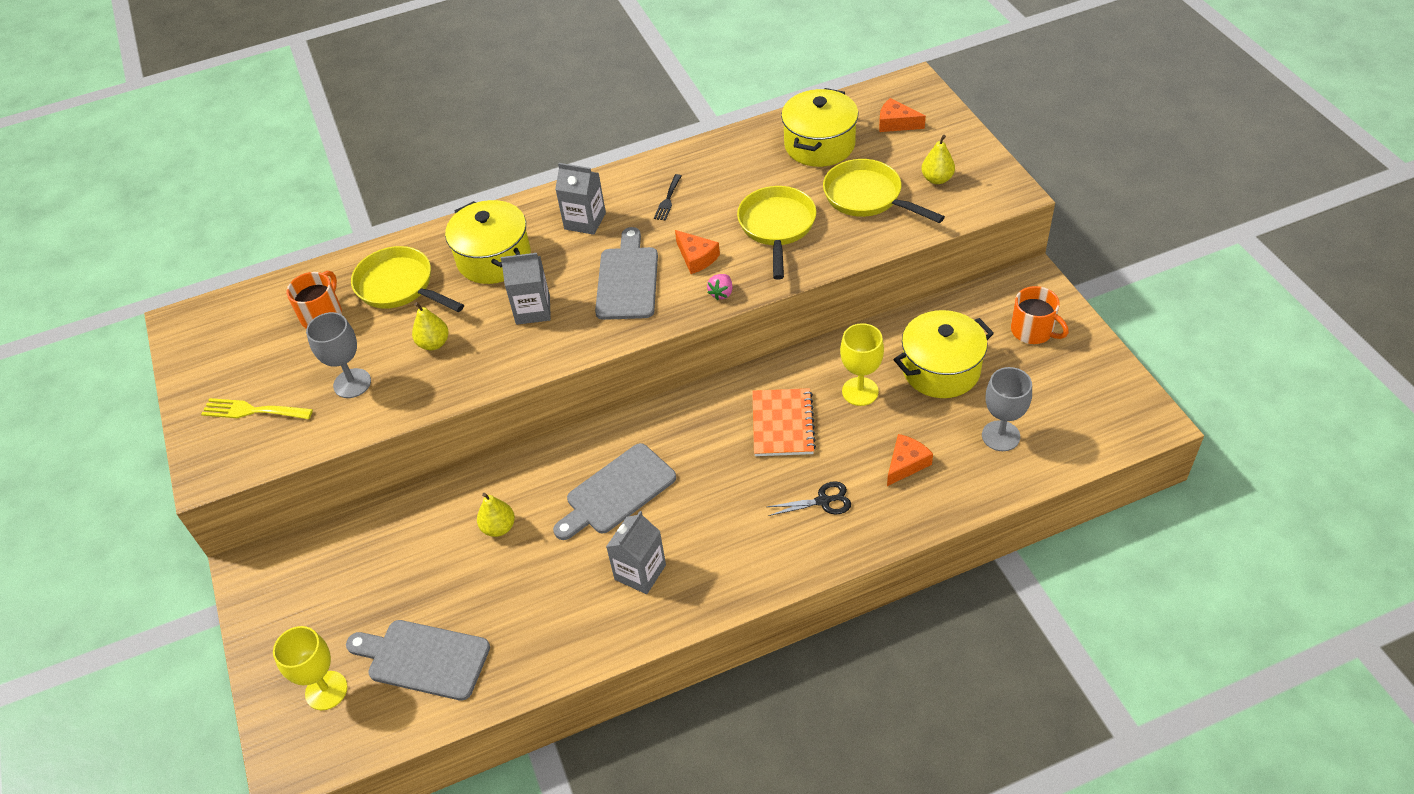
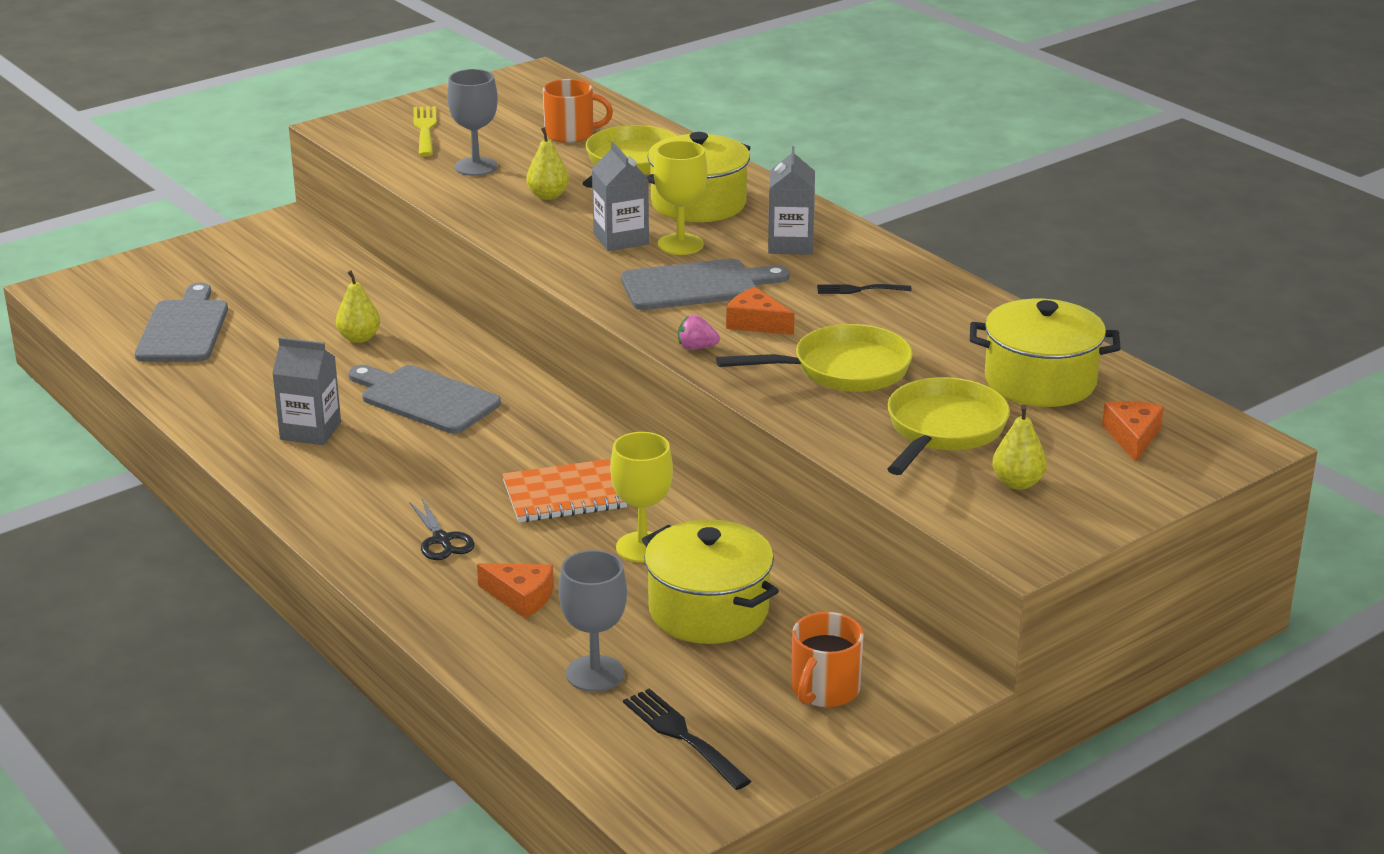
camera: 70 degrees right, 20 degrees down
yellow goblet [273,626,348,710] -> yellow goblet moved to [654,140,707,255]
orange cheese [675,230,720,274] -> orange cheese turned 90 degrees clockwise [726,287,795,335]
none -> black fork [623,688,751,790]

